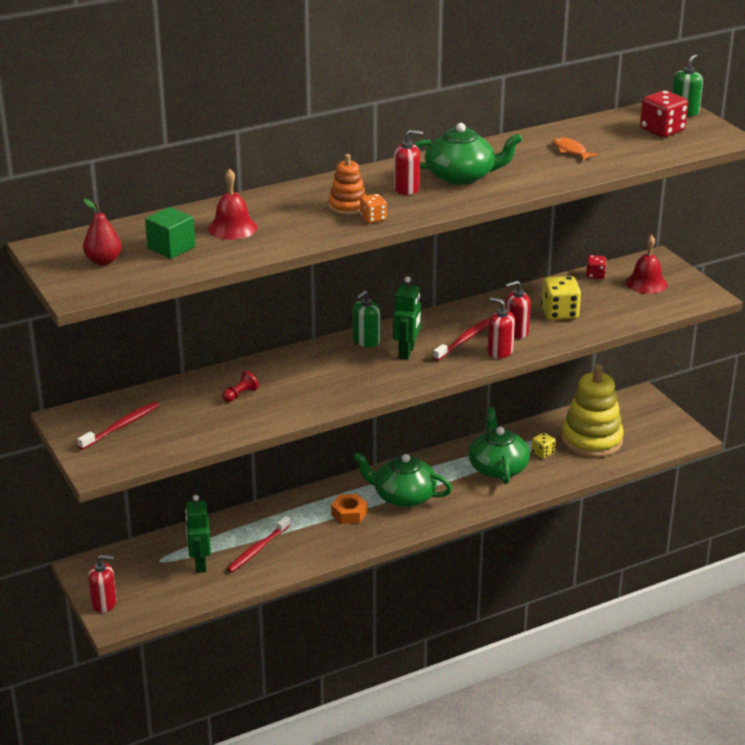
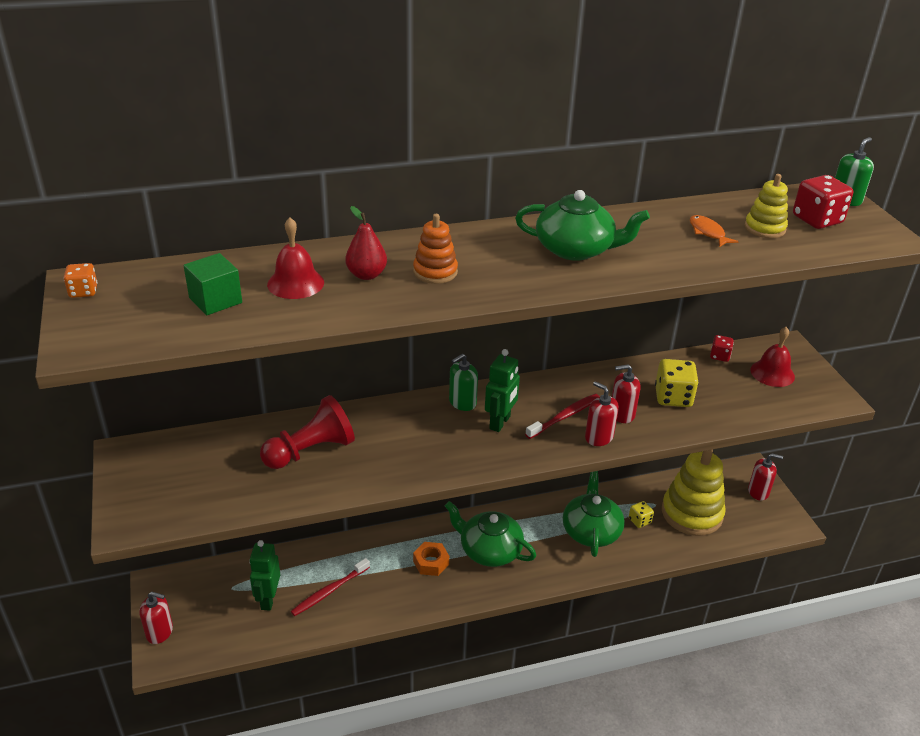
camera: 10 degrees right, 5 degrees up
red toothbrush [77,401,159,450] -> none
red pear [83,199,122,265] -> red pear moved to [345,206,387,280]
red pawn [222,371,259,402] -> red pawn [260,395,355,469], size x2.26
orange dice [360,194,387,223] -> orange dice moved to [64,263,97,298]
red soap dispenser [394,130,423,195] -> red soap dispenser moved to [748,453,783,501]
none -> yellow stacking toy [745,174,788,238]

